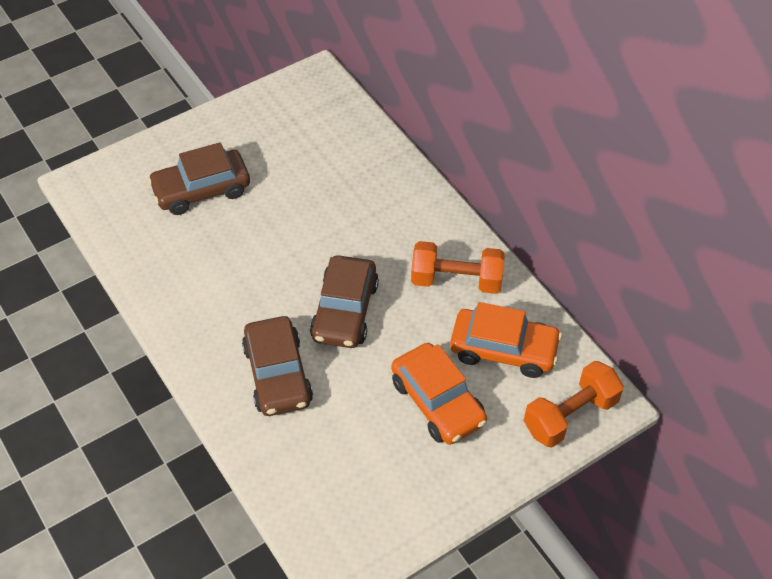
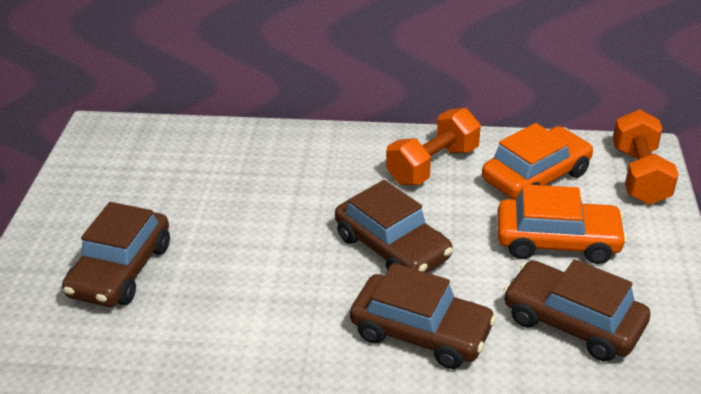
camera: 50 degrees left, 15 degrees down
none -> brown car [503,259,650,361]

